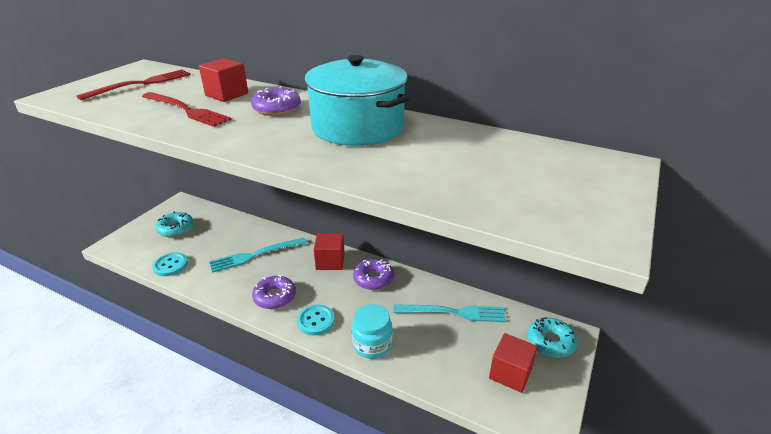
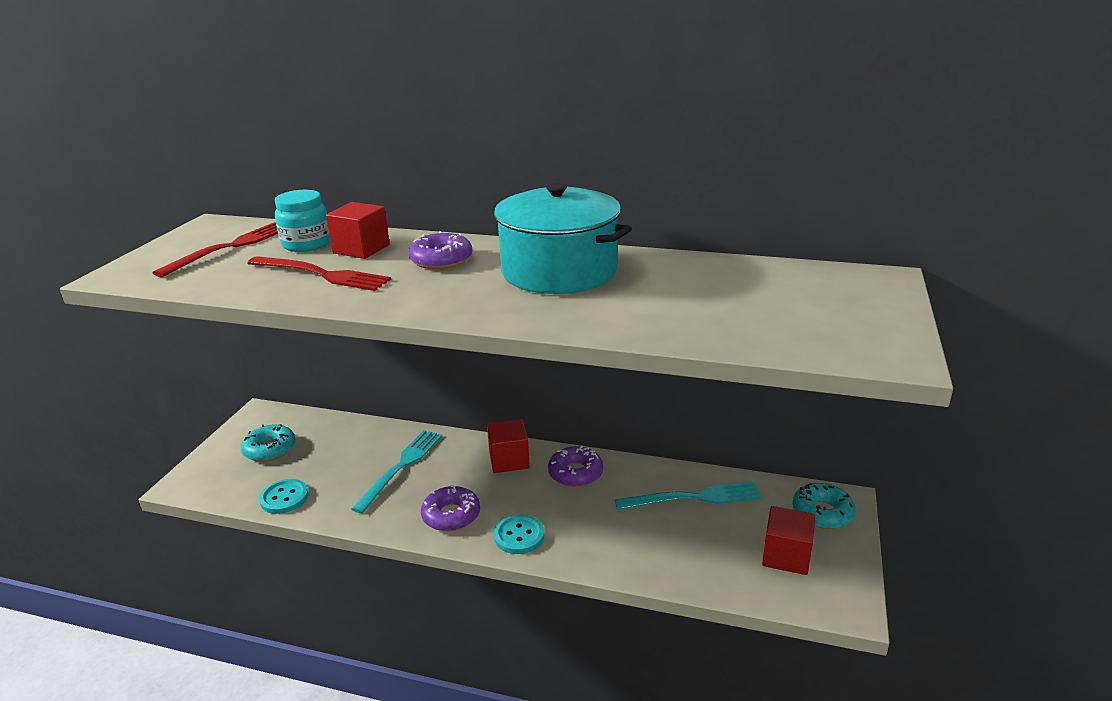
camera: 10 degrees left, 5 degrees down
turquoise fork [209,238,307,272] -> turquoise fork turned 150 degrees clockwise [351,430,442,513]
turquoise jar [352,304,393,359] -> turquoise jar moved to [275,190,330,252]

